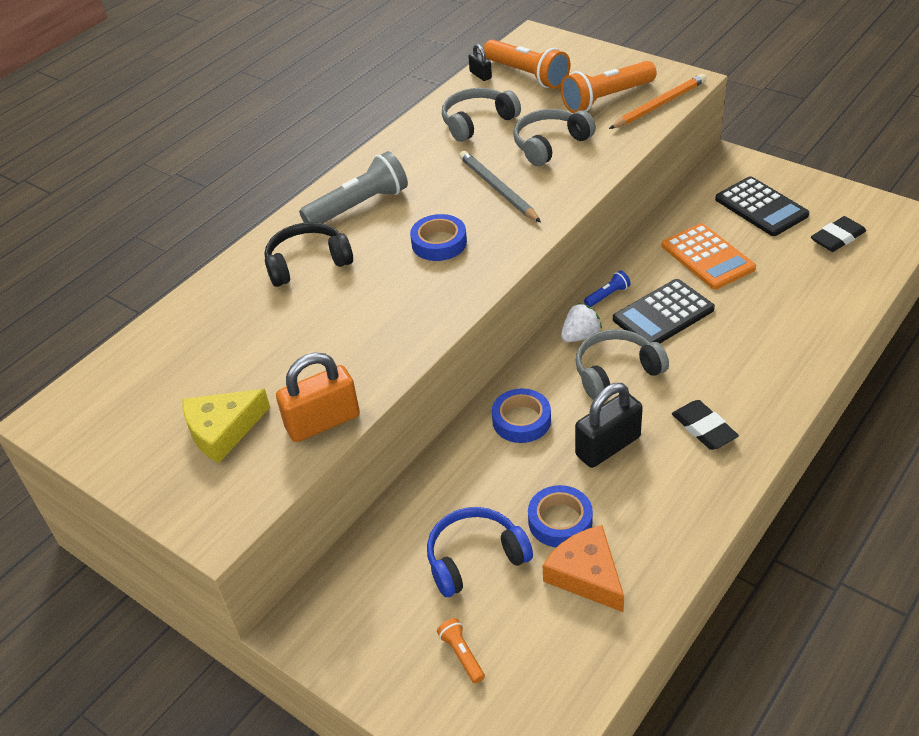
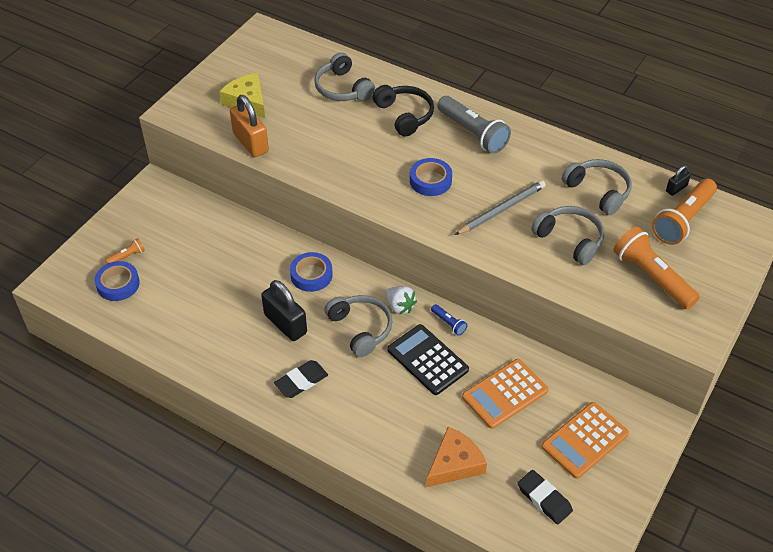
camera: 80 degrees right, 5 degrees up
blue headphones [427,507,533,597] -> none
blue tape [528,485,593,547] -> blue tape moved to [94,261,140,301]
orange cheese [543,525,624,612] -> orange cheese moved to [426,427,487,487]
orange pencil [609,74,706,129] -> none
black calculator [715,176,809,236] -> orange calculator [541,402,629,479]
none -> grey headphones [314,52,375,101]

